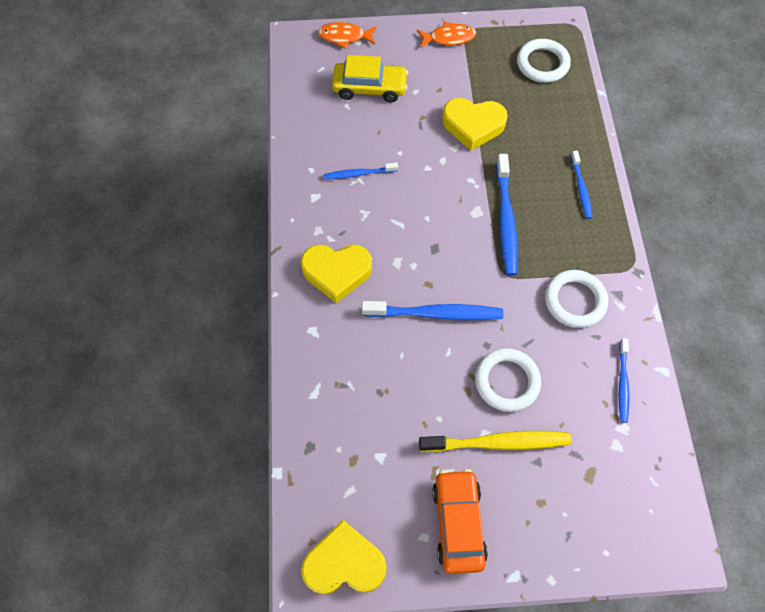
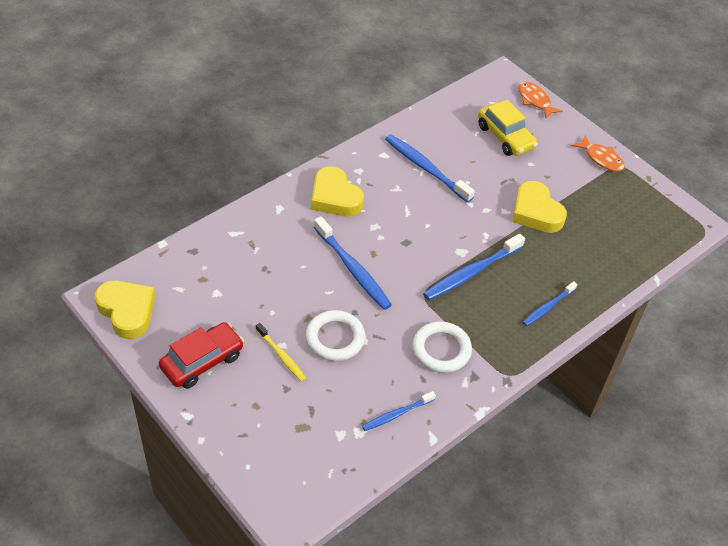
camera: 50 degrees right, 15 degrees down
blue toothbrush [323,162,398,180] -> blue toothbrush [385,134,475,203], size x1.71
yellow toothbrush [419,431,571,452] -> yellow toothbrush [256,323,307,382], size x0.59
orange car [432,469,488,574] -> red car [159,322,244,389]
white ring [517,39,571,83] -> none

